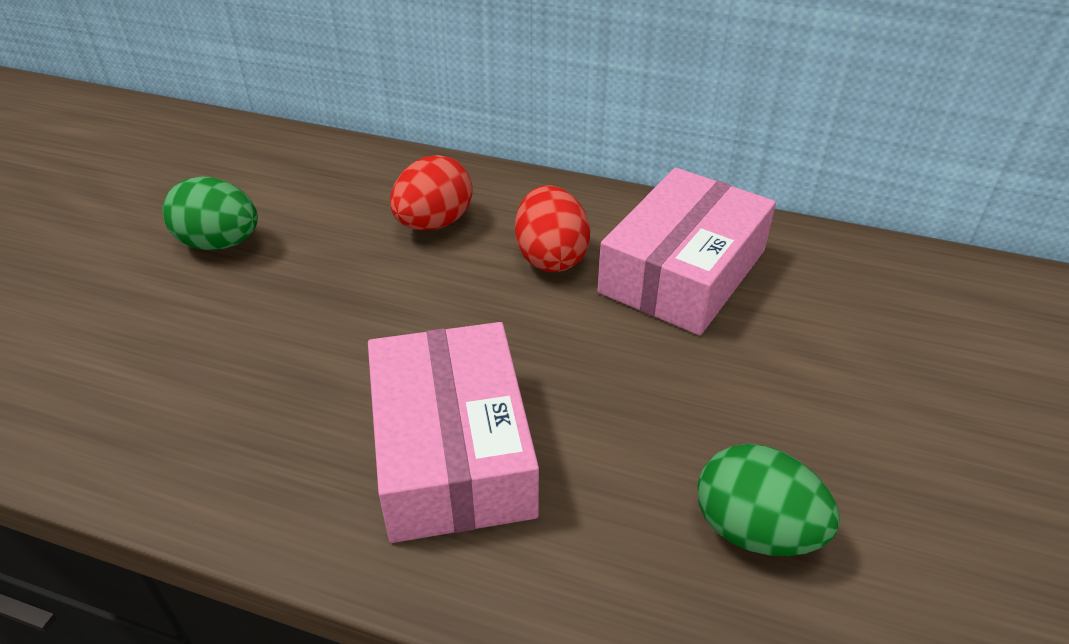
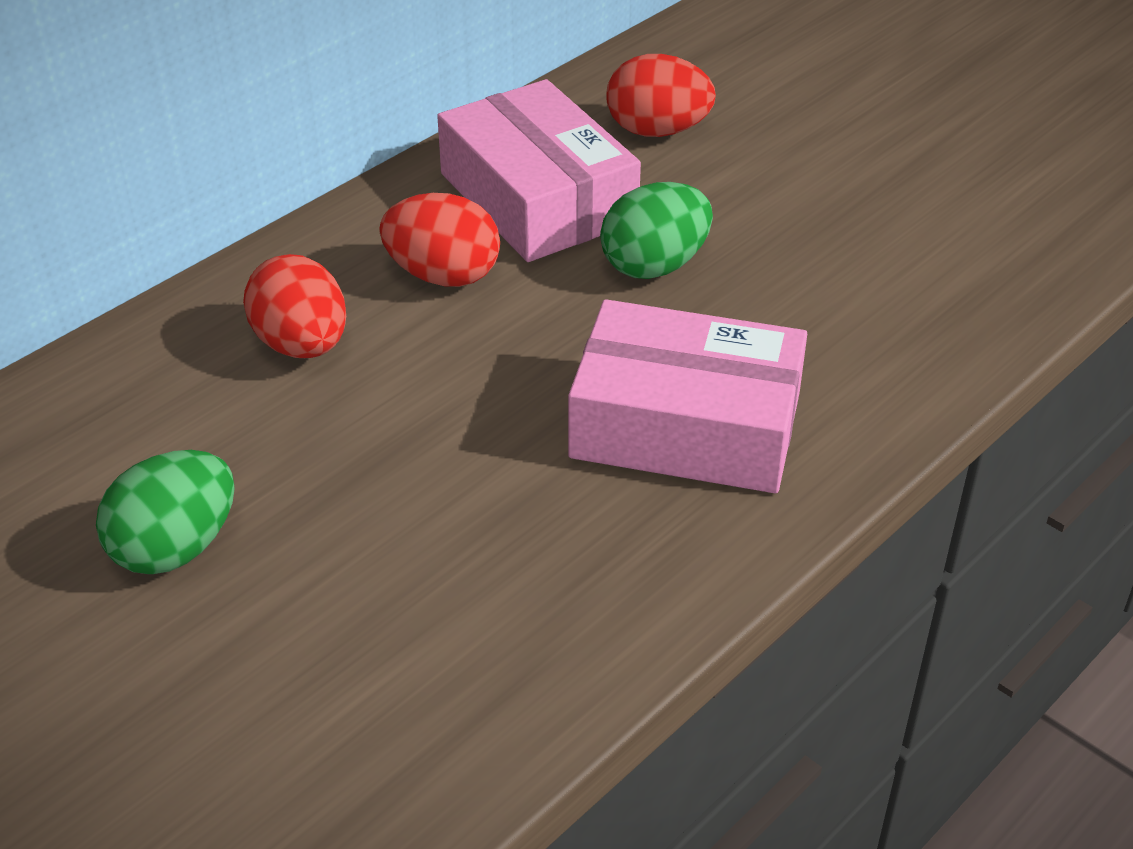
camera: 65 degrees left, 0 degrees up
green egg [697,444,840,556] -> green egg moved to [600,182,713,279]
none -> red egg [606,54,716,137]

